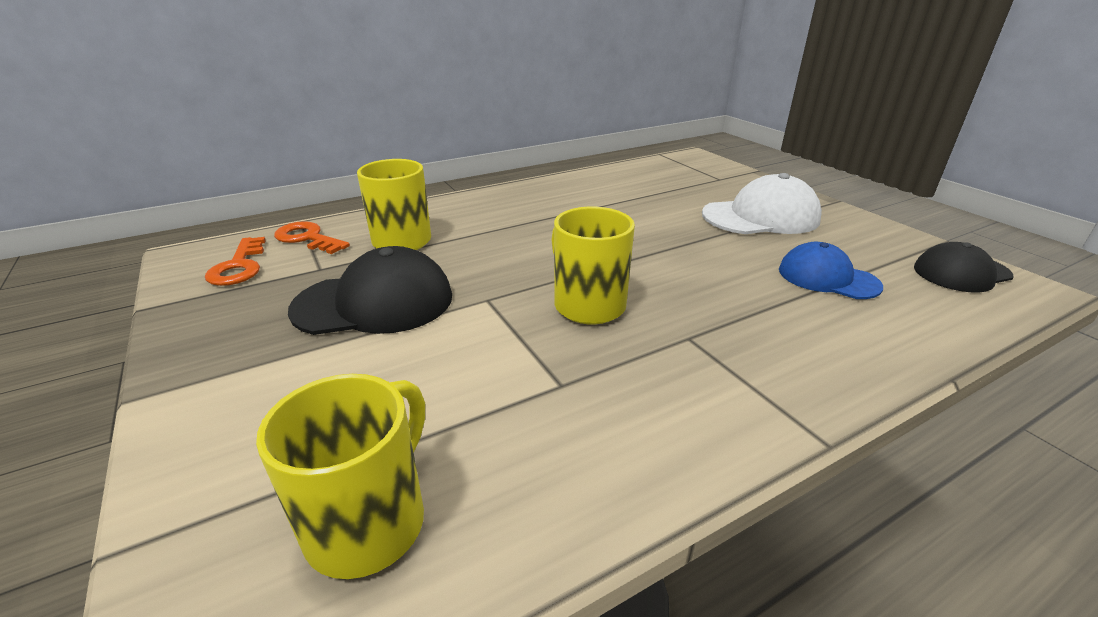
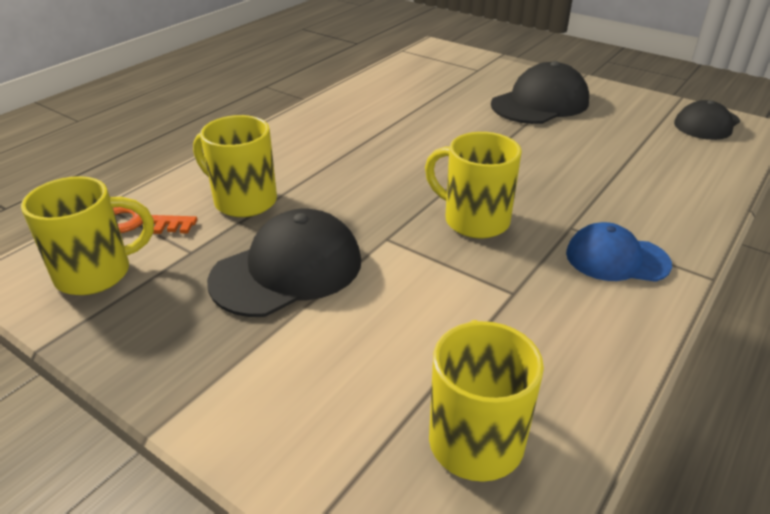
camera: 25 degrees left, 5 degrees up
orange key [205,237,266,286] -> yellow mug [21,176,154,295]
white cap [702,173,822,234] -> black cap [491,61,589,124]
blue cap [779,242,883,299] -> blue cap moved to [566,222,672,282]

